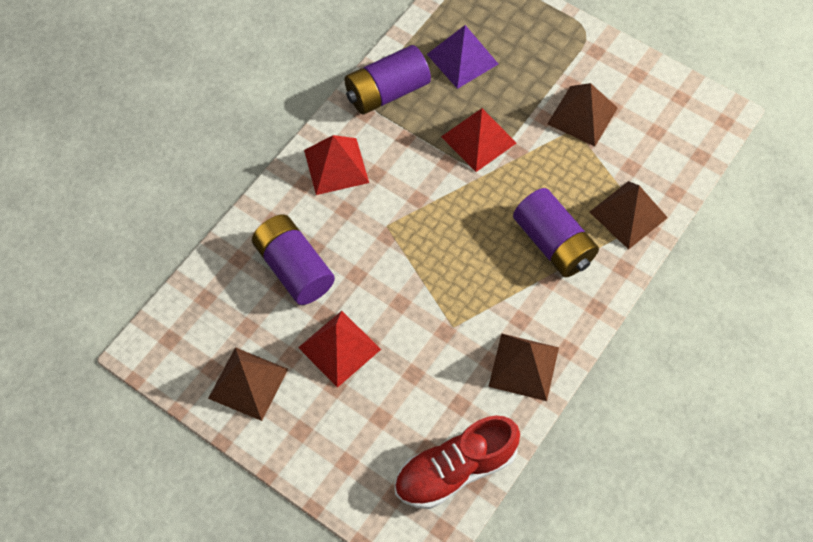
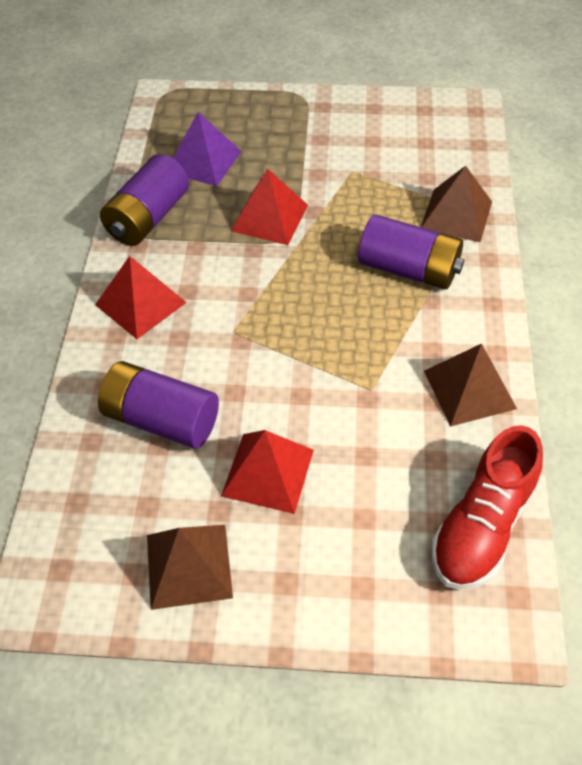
camera: 30 degrees left, 10 degrees down
brown pyramid [547,83,618,147] -> none

